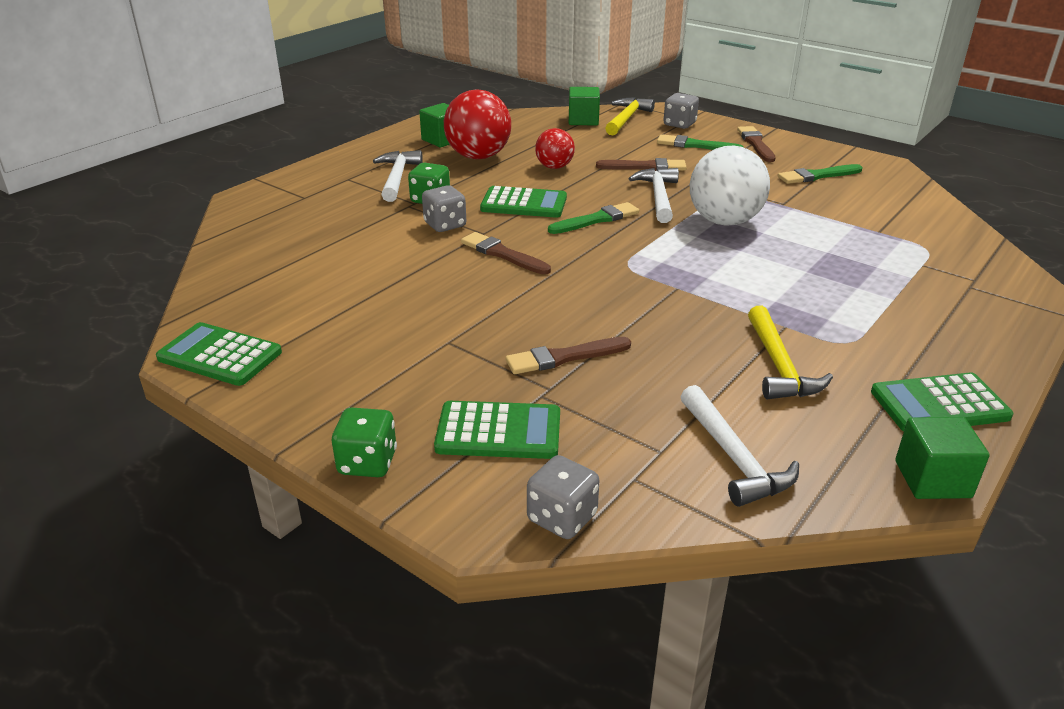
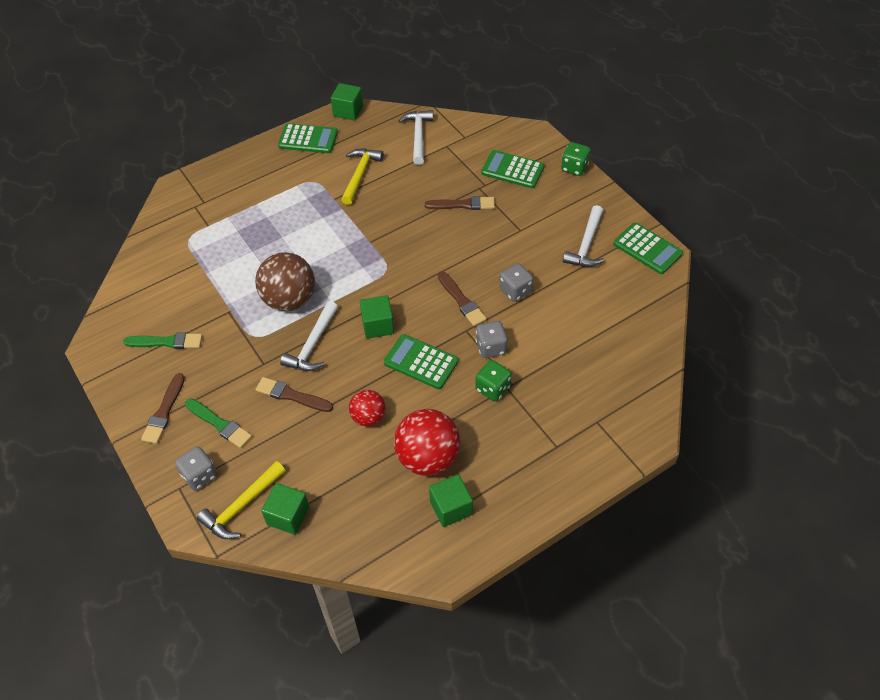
camera: 160 degrees left, 20 degrees up
white hammer [373,150,423,202] -> white hammer moved to [563,205,604,267]
grey dice [527,455,600,539] -> grey dice moved to [499,263,533,302]
green brush [548,202,639,234] -> green cube [360,295,394,339]
white ball [690,145,770,226] -> brown ball [255,252,315,311]

